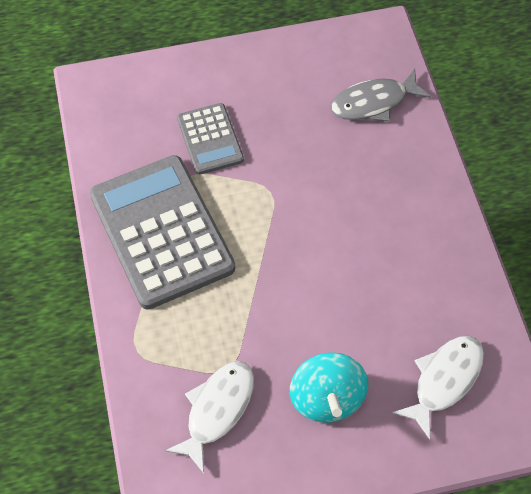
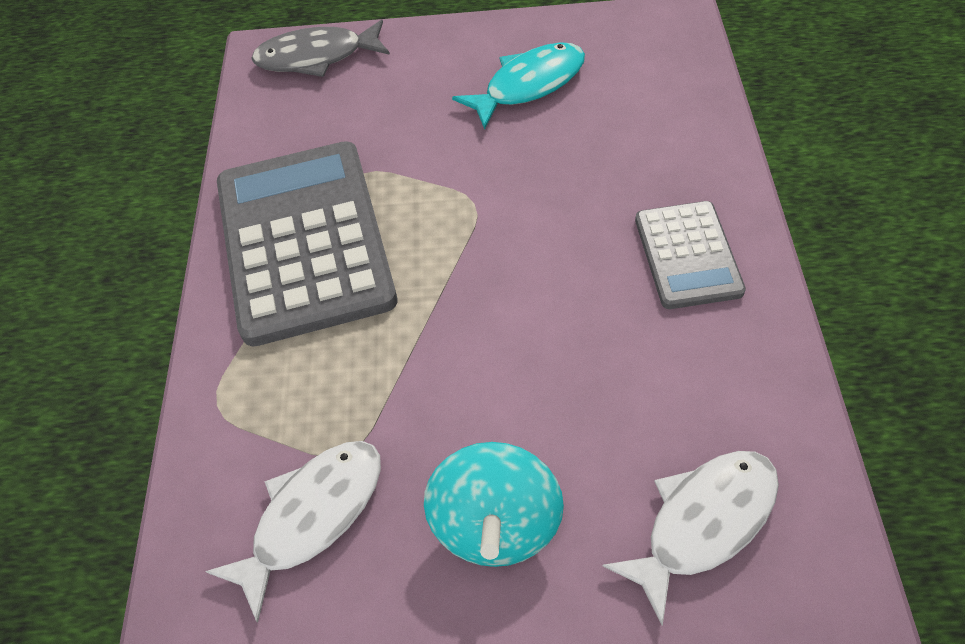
camera: 15 degrees right, 5 degrees down
grey calculator [177,103,244,175] -> grey calculator moved to [635,201,746,309]
grey fish [330,69,431,122] -> grey fish moved to [251,20,390,77]
none -> turquoise fish [452,42,585,130]

